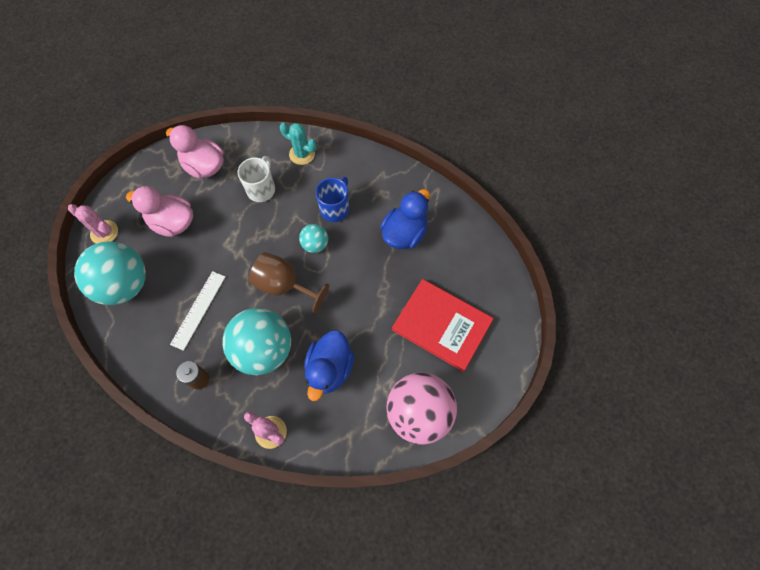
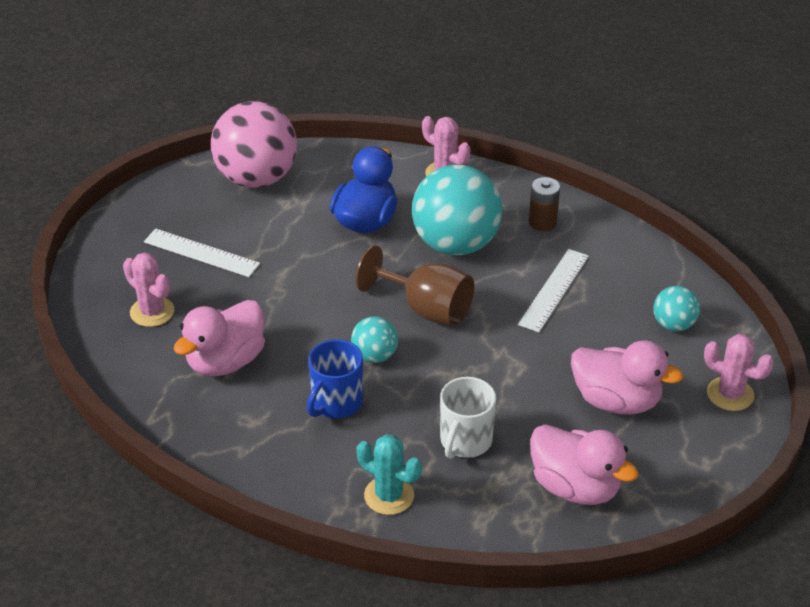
camera: 175 degrees left, 25 degrees down
turquoise ball [74,241,146,305] -> turquoise ball [653,286,700,331], size x0.48
blue duck [380,189,430,249] -> pink duck [174,300,265,376]
red book [392,279,494,372] -> white ruler [144,229,260,277]
none -> pink cactus [123,252,174,327]

